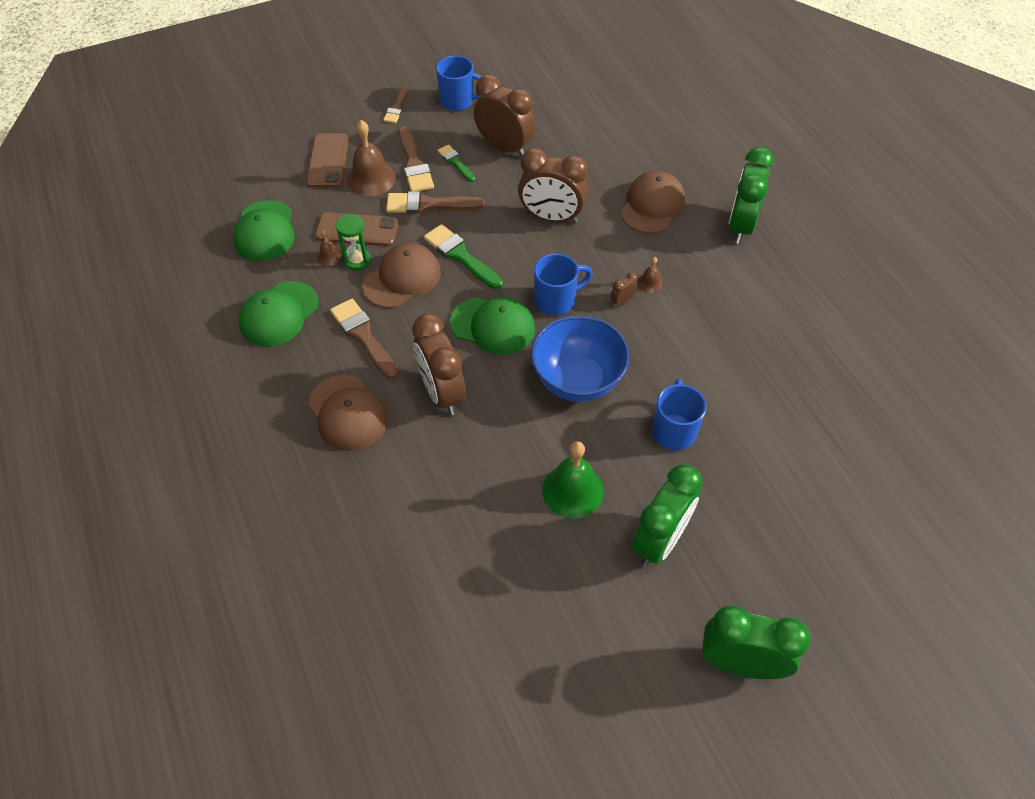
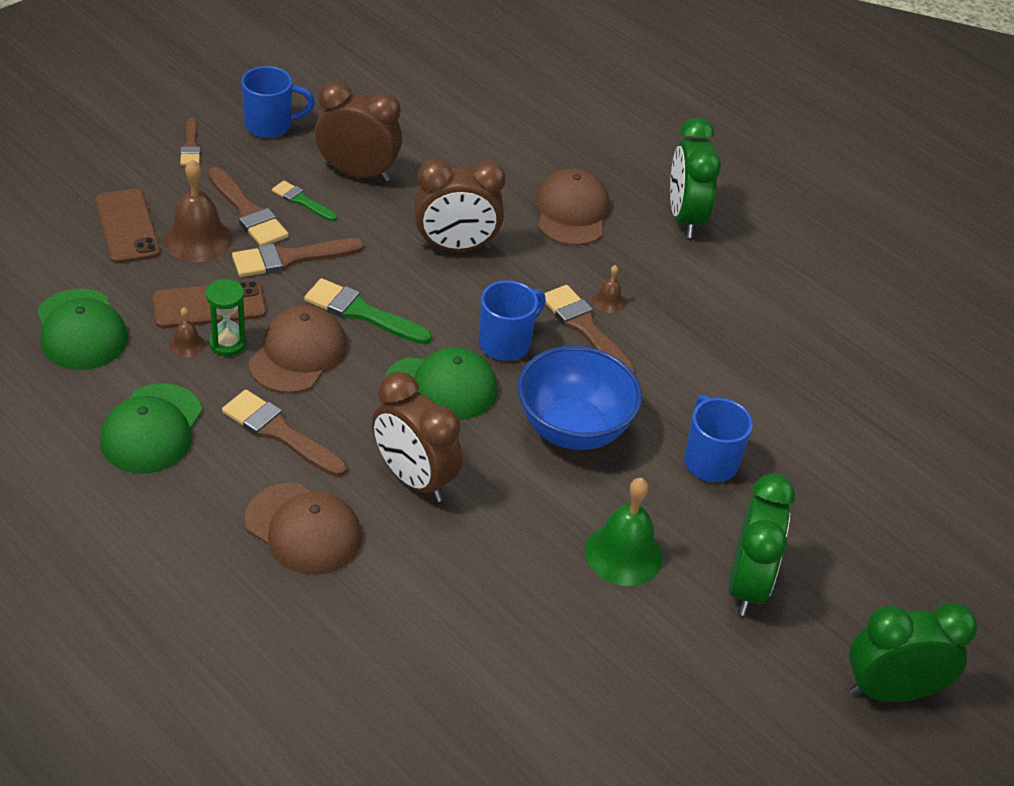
camera: 25 degrees left, 10 degrees down
brown clock [610,272,637,307] -> brown brush [544,285,635,373]

